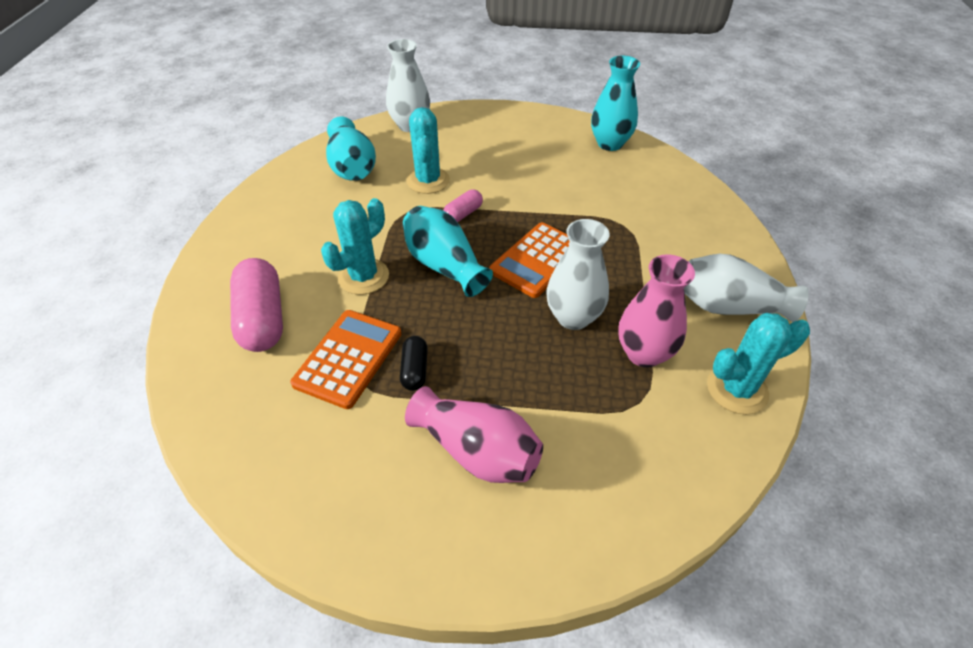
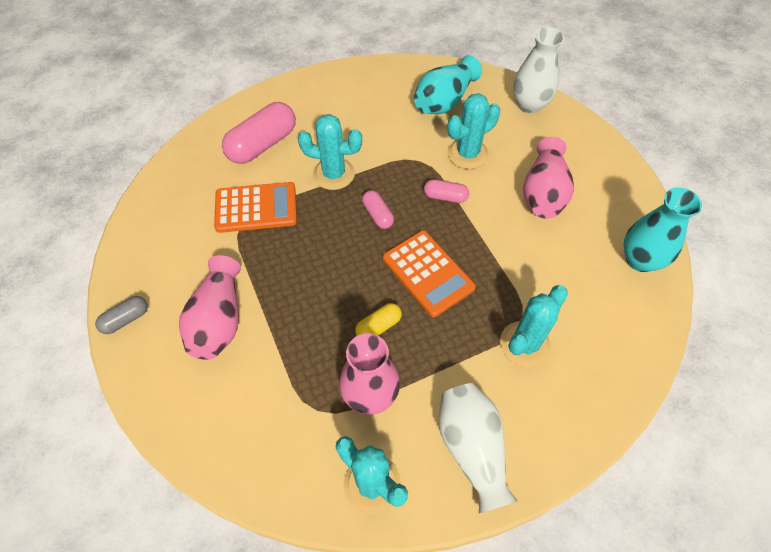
camera: 60 degrees right, 10 degrees up
black capsule [400,336,428,391] -> none
turquoise vase [402,206,493,297] -> pink capsule [362,190,394,229]
orange calculator [489,222,570,298] -> orange calculator turned 135 degrees counterclockwise [383,230,476,317]
white vase [546,219,609,330] -> yellow capsule [355,303,402,336]
none -> grey capsule [95,296,148,334]
none -> turquoise cactus [500,285,568,367]
none -> pink vase [523,137,574,219]

